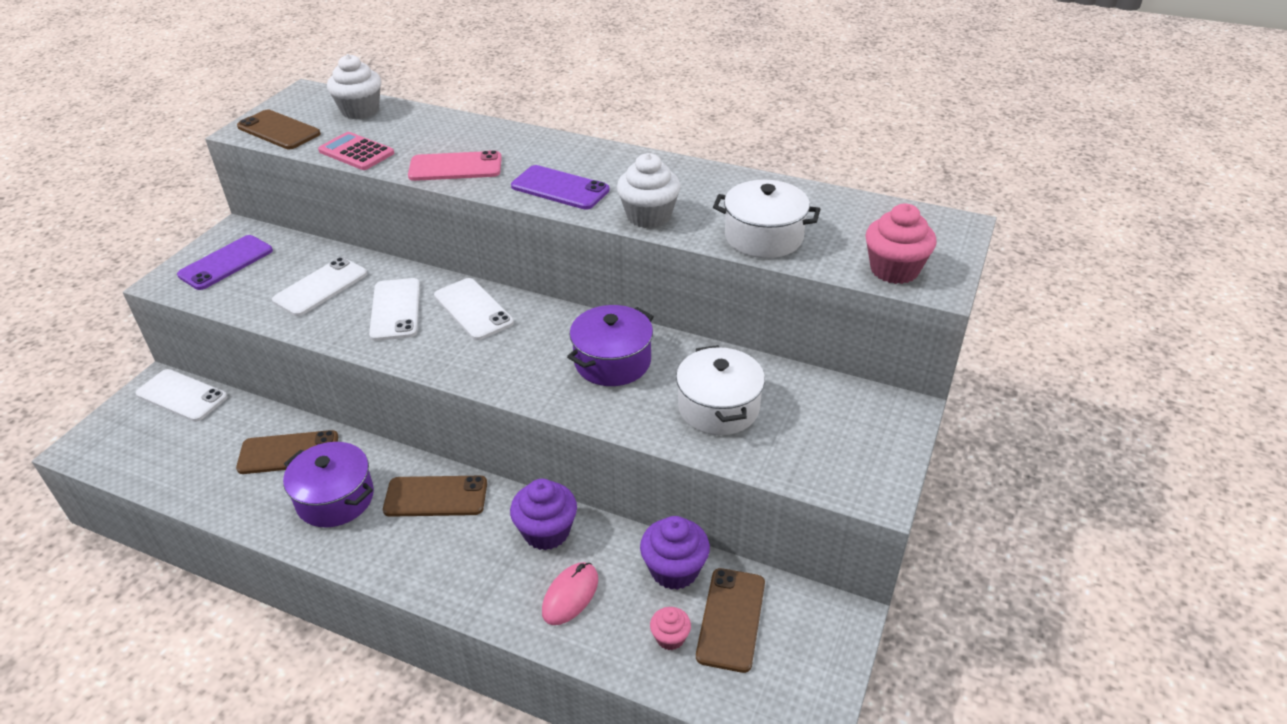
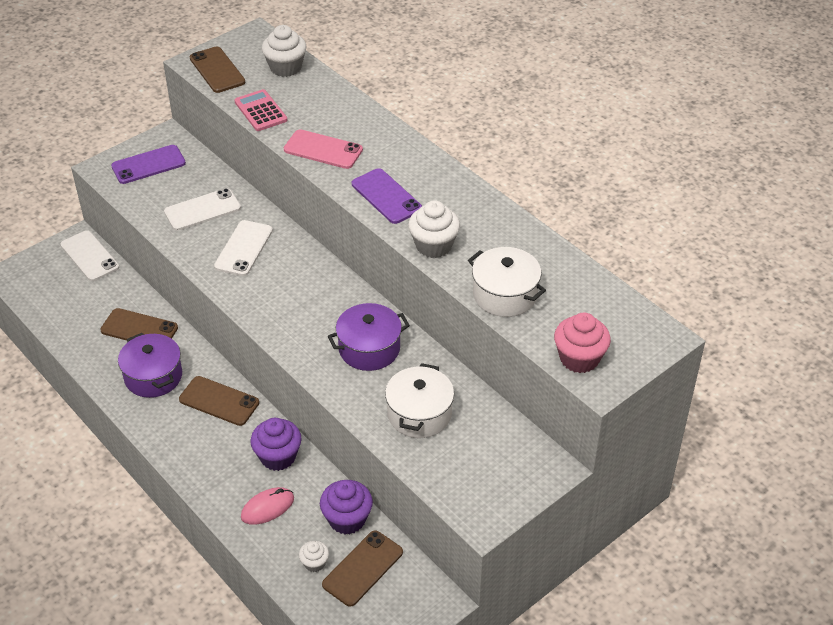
camera: 25 degrees right, 5 degrees up
white phone [434,278,514,340] -> none
pink cupcake [650,607,691,650] -> white cupcake [299,541,329,572]

